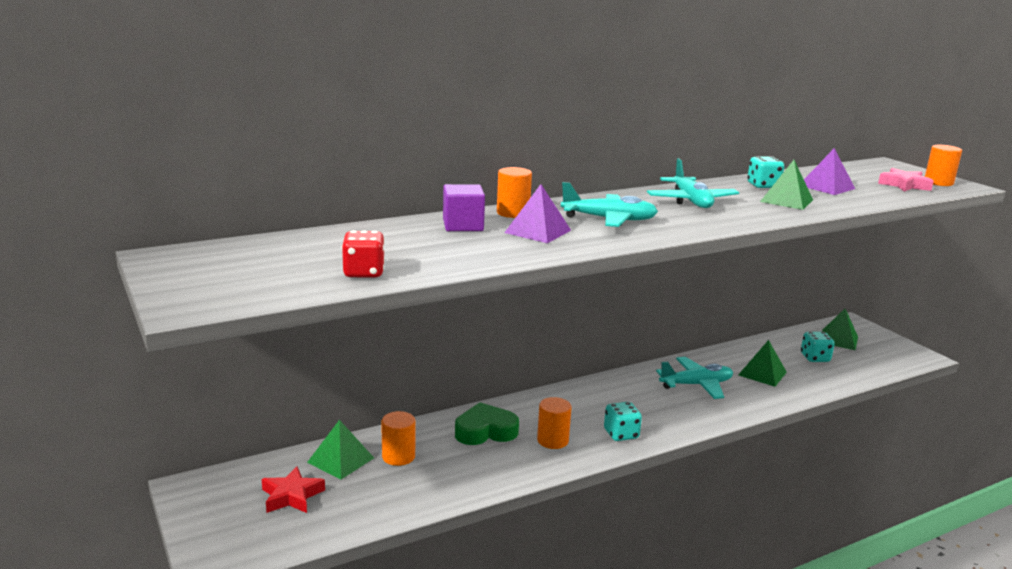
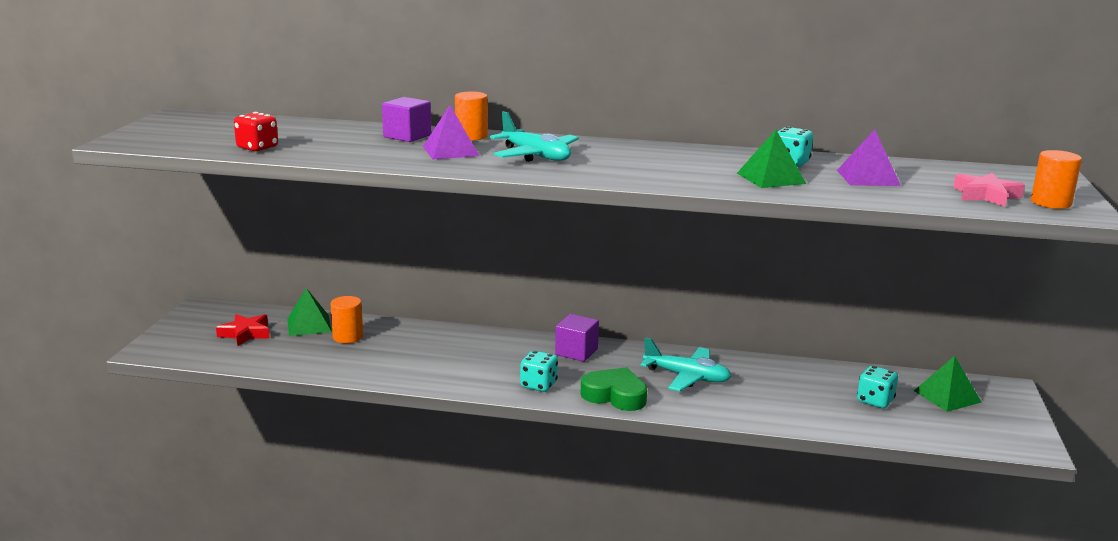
camera: 40 degrees right, 0 degrees up
green heart [455,402,519,445] -> green heart moved to [581,367,647,411]
orange cylinder [537,397,572,449] -> none
turquoise plane [647,158,739,208] -> none
green pyramid [738,340,787,387] -> none
none -> purple cube [555,314,599,362]

